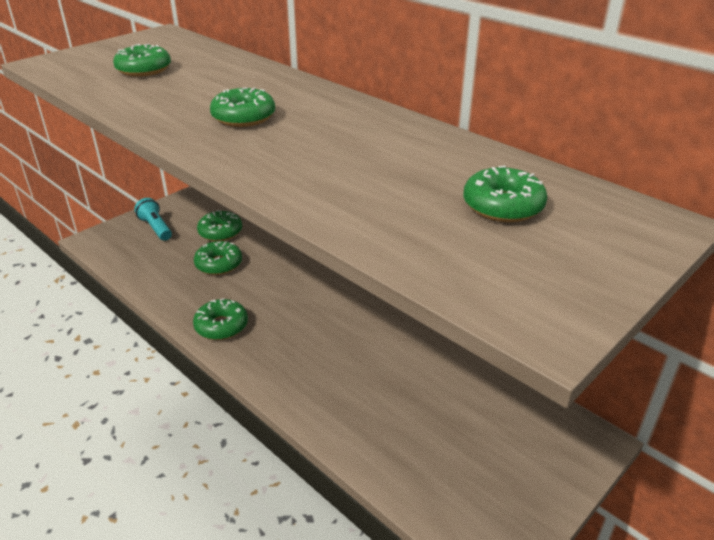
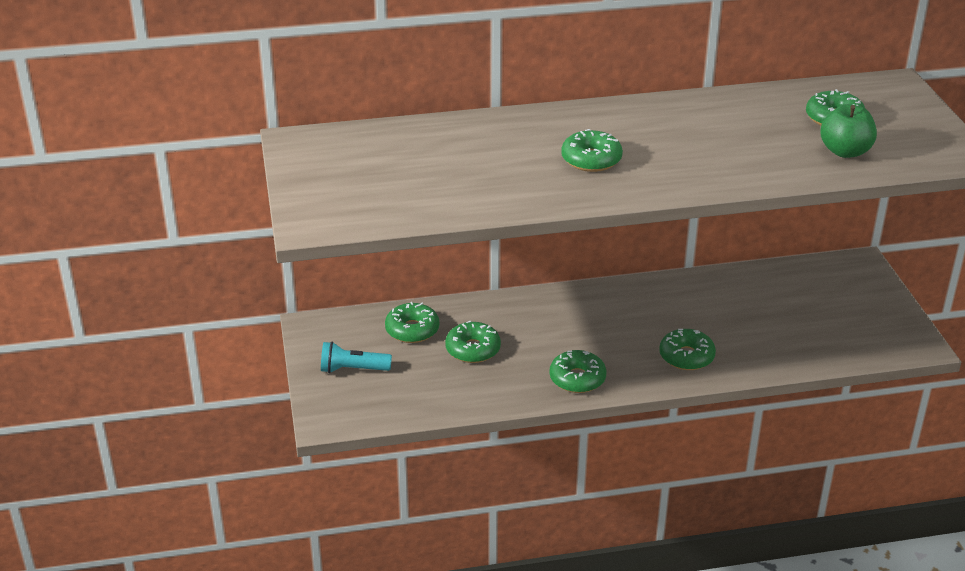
camera: 55 degrees left, 0 degrees up
green donut [113,44,171,77] -> green donut moved to [659,329,716,370]
none -> green apple [820,104,877,158]

